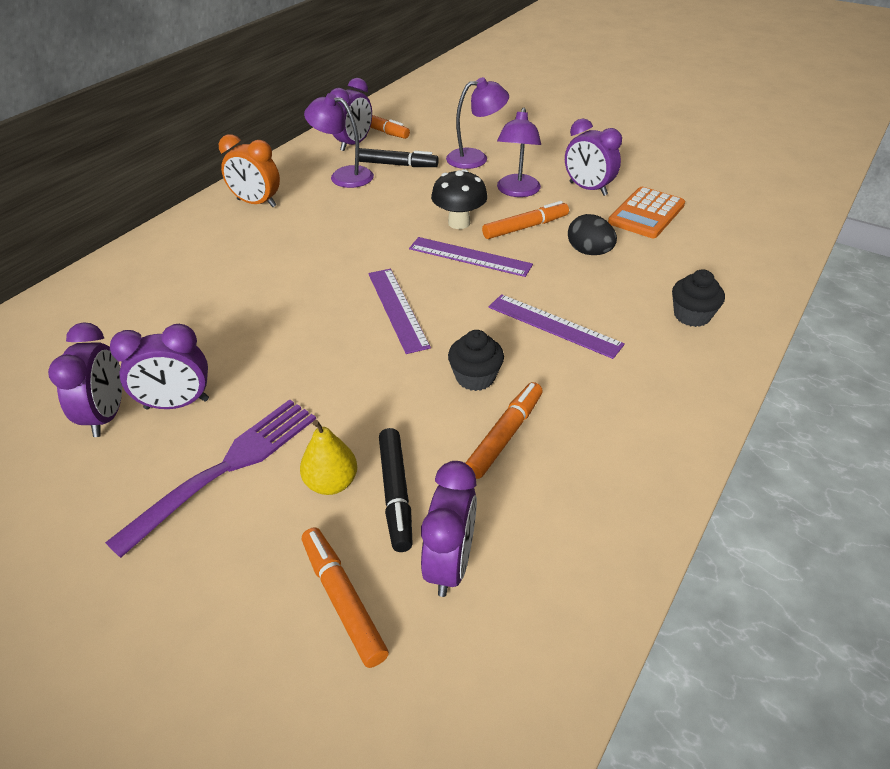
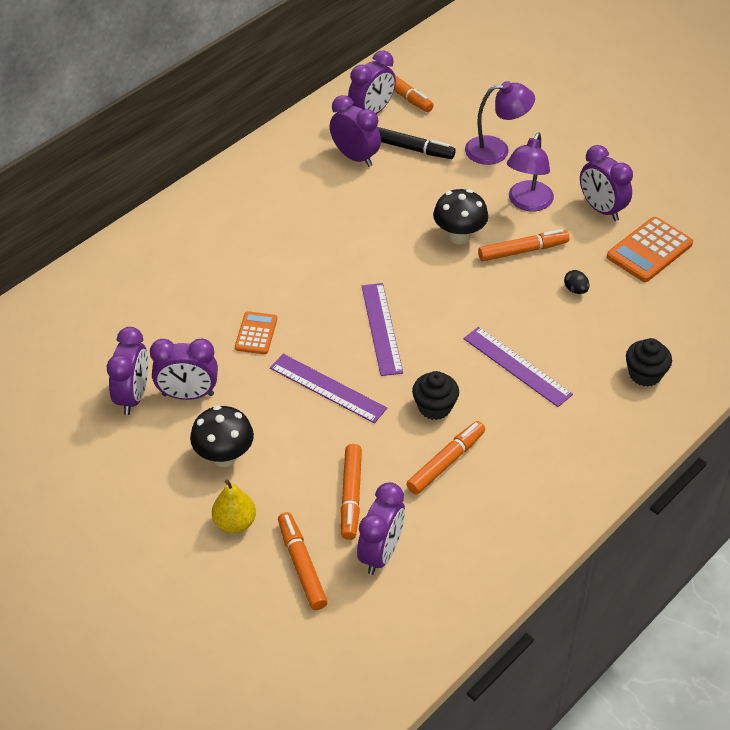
camera: 10 degrees right, 5 degrees up
purple fork [105,399,316,558] -> black mushroom [190,405,254,467]
orange clock [219,134,280,207] -> none
yellow pear [300,420,357,495] -> yellow pear moved to [212,480,256,533]
purple lamp [304,93,374,188] -> purple clock [330,95,381,167]
black marker [379,428,413,552] -> orange marker [341,444,362,540]
purple ruler [409,237,533,277] -> purple ruler moved to [270,354,387,423]
black egg [568,214,617,255] -> black egg [564,270,590,294], size x0.58
none -> orange calculator [235,311,277,354]

